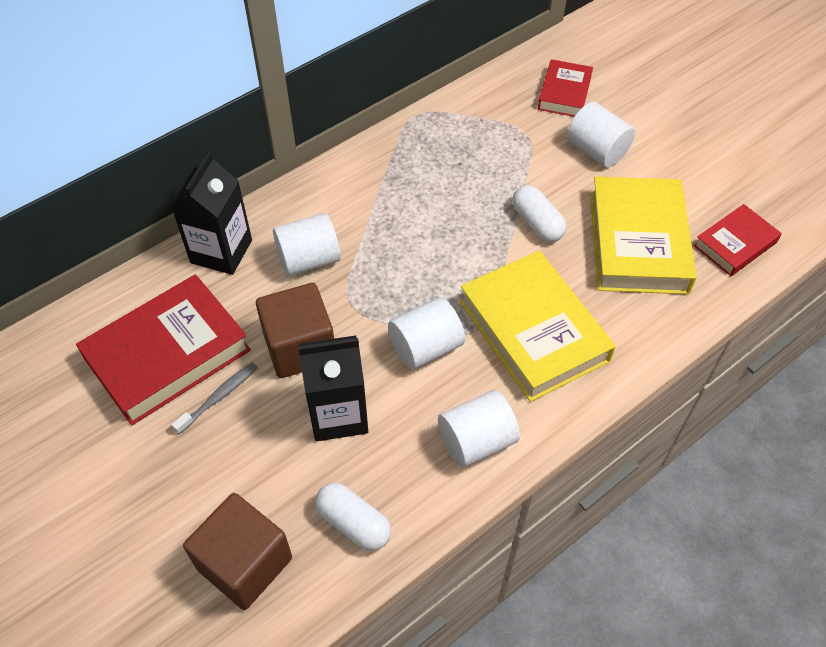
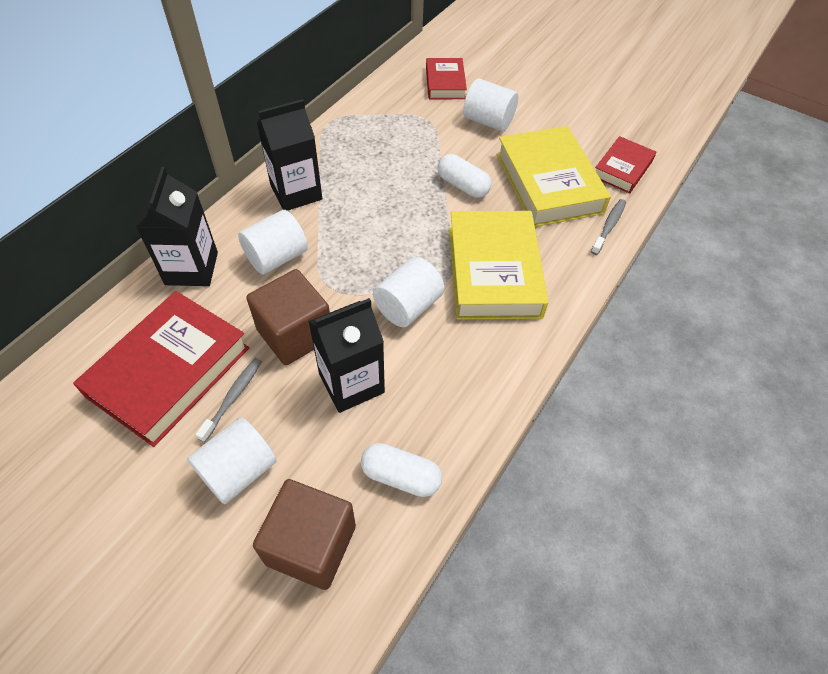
camera: 20 degrees left, 0 degrees up
white cylinder [438,390,520,468] -> white cylinder moved to [187,417,277,504]
yellow book [460,251,616,402] -> yellow book turned 45 degrees clockwise [449,211,549,320]
none -> black carton [257,99,322,211]
none -> grey toothbrush [591,199,626,255]

